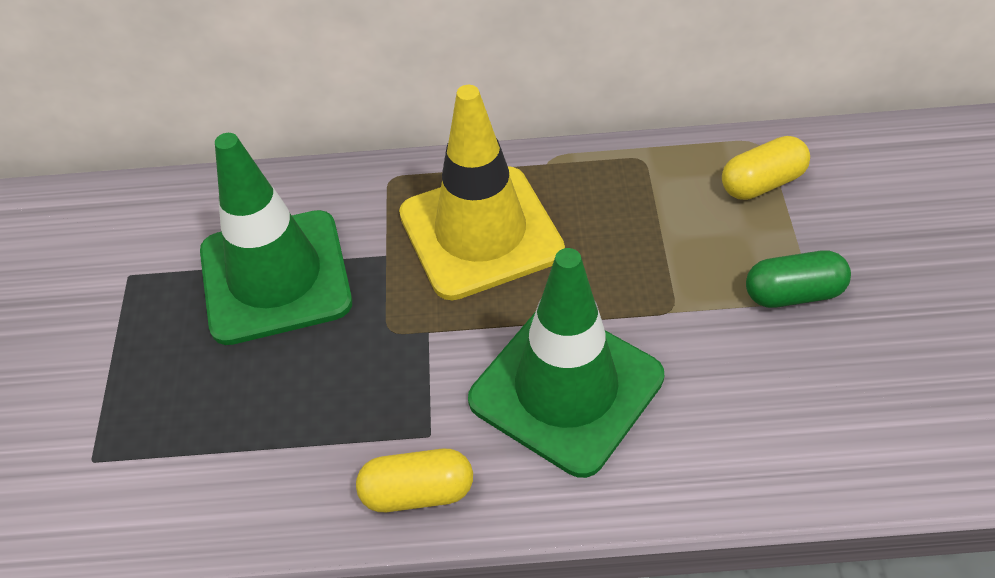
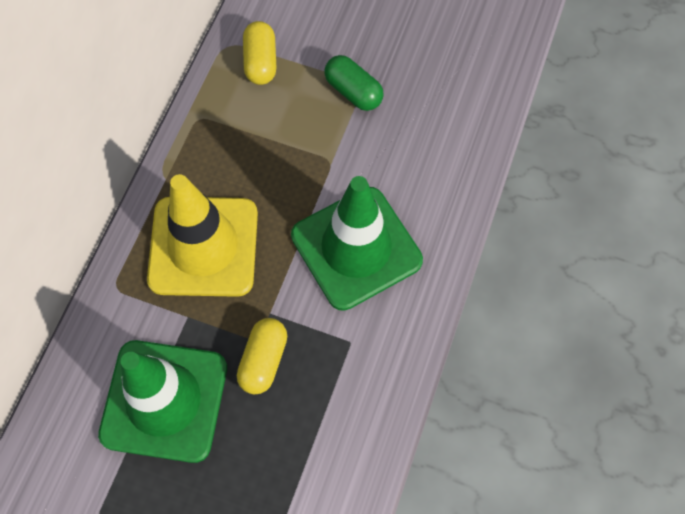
camera: 70 degrees left, 15 degrees up
yellow capsule [356,449,473,512] -> yellow capsule moved to [237,318,287,394]
green capsule [746,250,851,308] -> green capsule turned 60 degrees counterclockwise [325,55,383,111]

